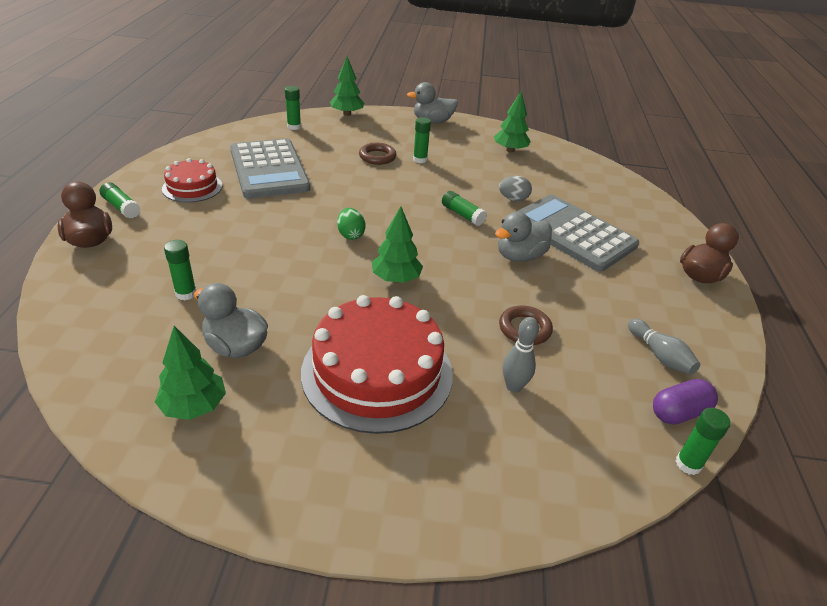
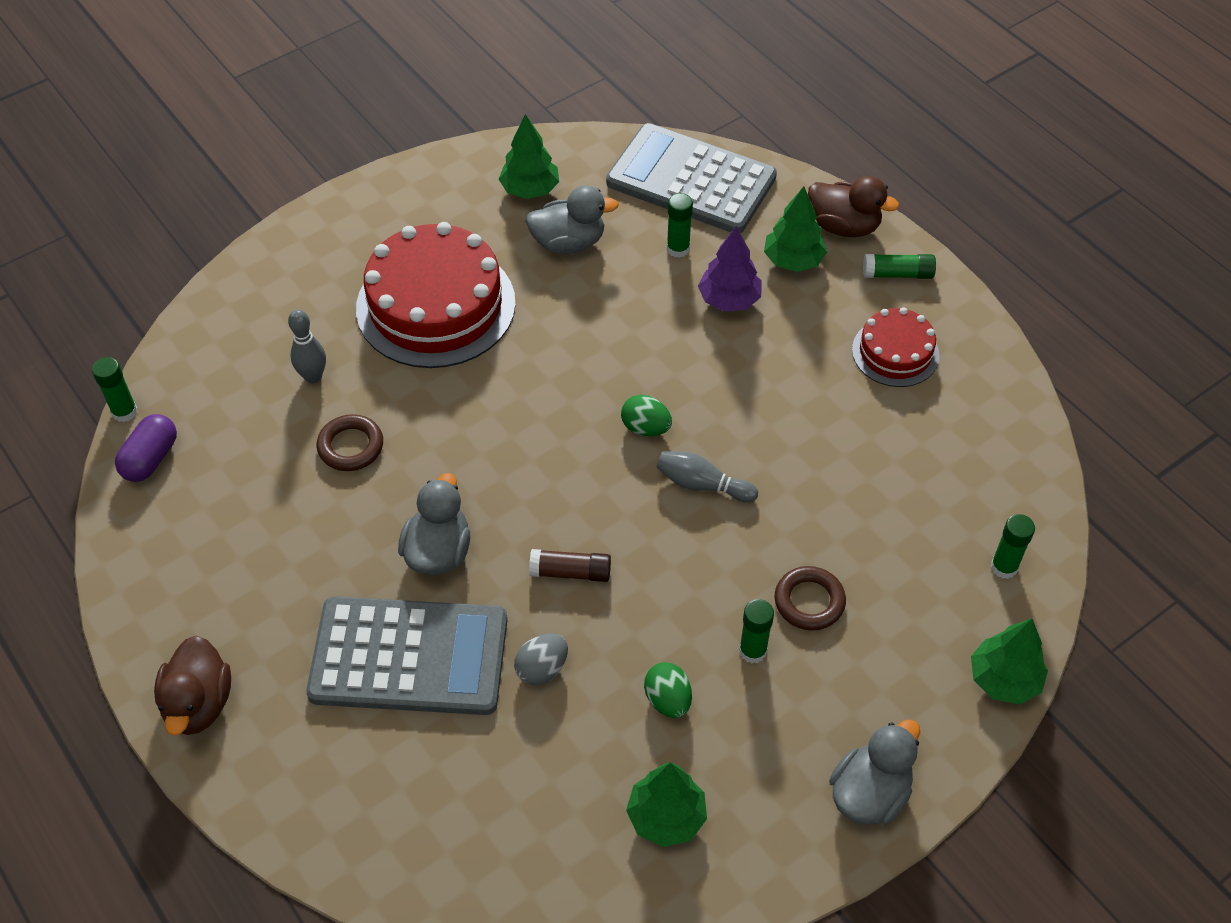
camera: 140 degrees right, 15 degrees up
grey calculator [230,139,310,199] -> grey calculator moved to [606,123,777,233]
green tree [372,206,423,283] -> green tree moved to [764,186,827,272]
green glue stick [442,191,487,226] -> brown glue stick [529,549,611,582]
grey bowling pin [628,319,700,375] -> grey bowling pin moved to [656,451,758,502]
none -> green egg [644,662,692,718]
none -> purple tree [698,226,761,312]

